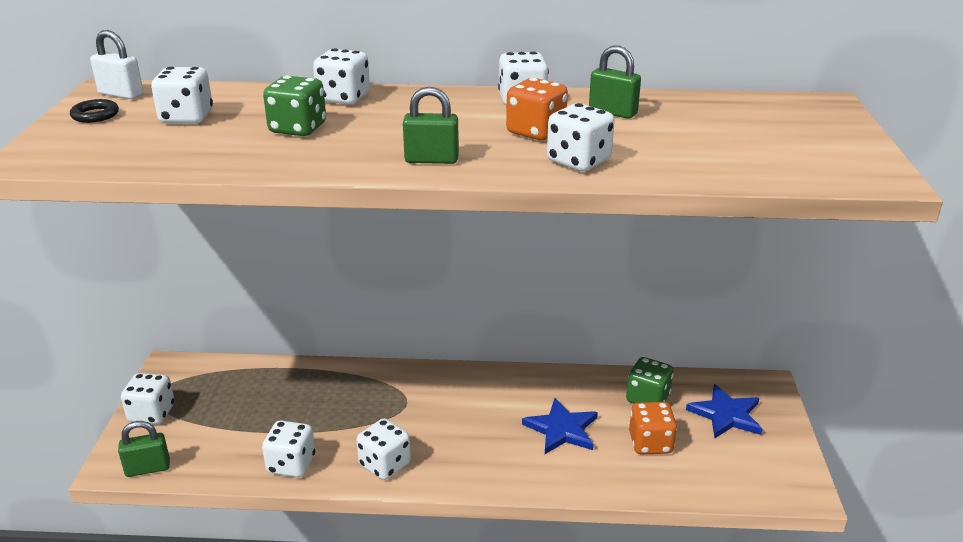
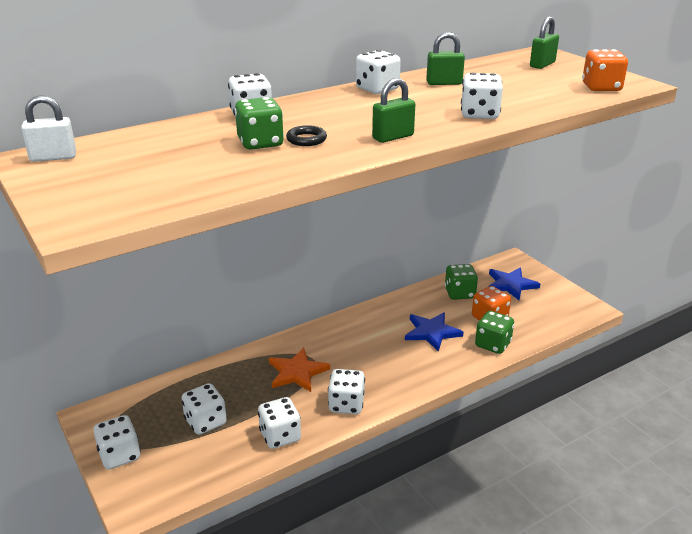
camera: 35 degrees left, 0 degrees up
black ring [70,99,119,123] -> black ring moved to [286,125,327,146]
green padlock [118,421,170,477] -> green padlock moved to [530,17,559,69]
white dice [151,67,213,124] -> white dice moved to [182,383,227,435]
orange dice [506,78,568,140] -> orange dice moved to [582,49,628,91]
none -> orange star [269,348,330,392]
none -> green dice [475,311,514,354]

